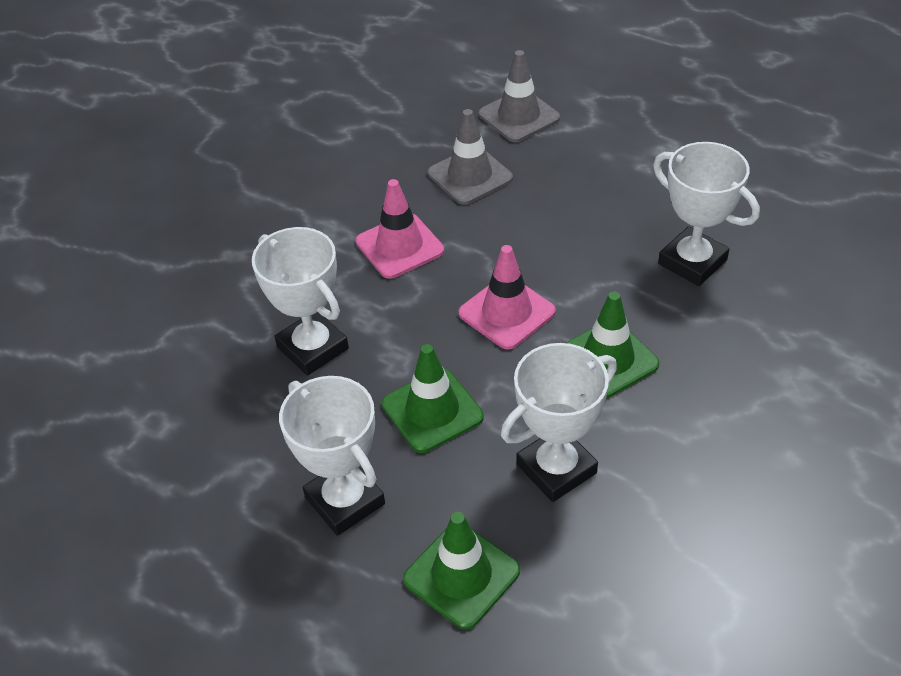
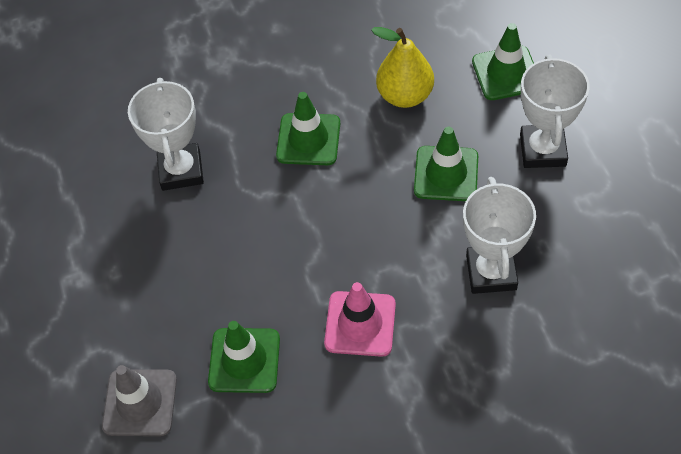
camera: 140 degrees left, 10 degrees up
grey traffic cone [428,109,513,205] -> green traffic cone [208,321,280,393]
pink traffic cone [459,245,556,350] -> none
white trophy [501,343,617,502] -> yellow pear [371,27,434,108]

